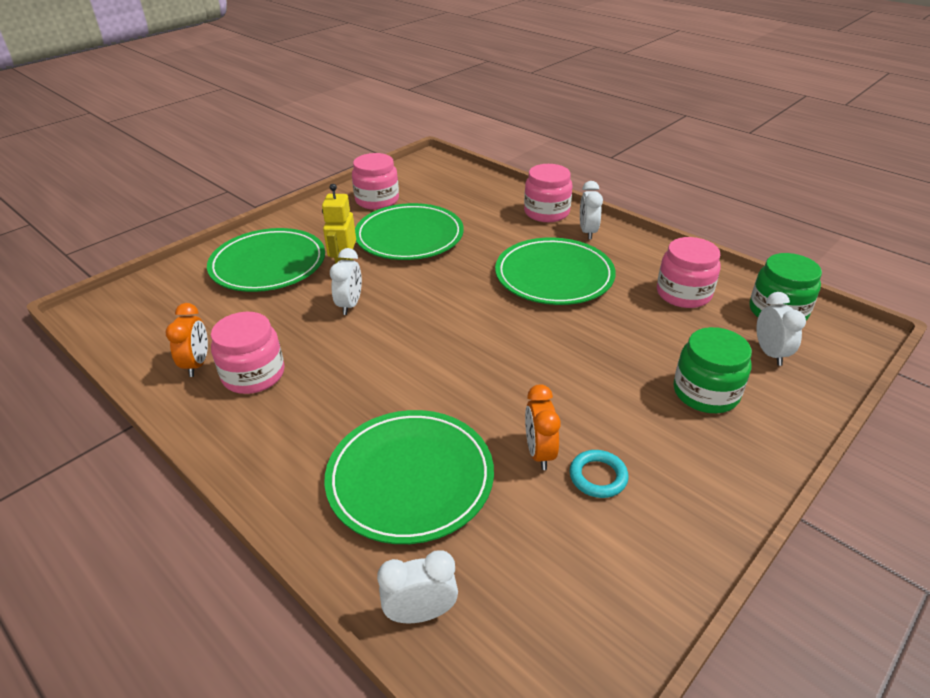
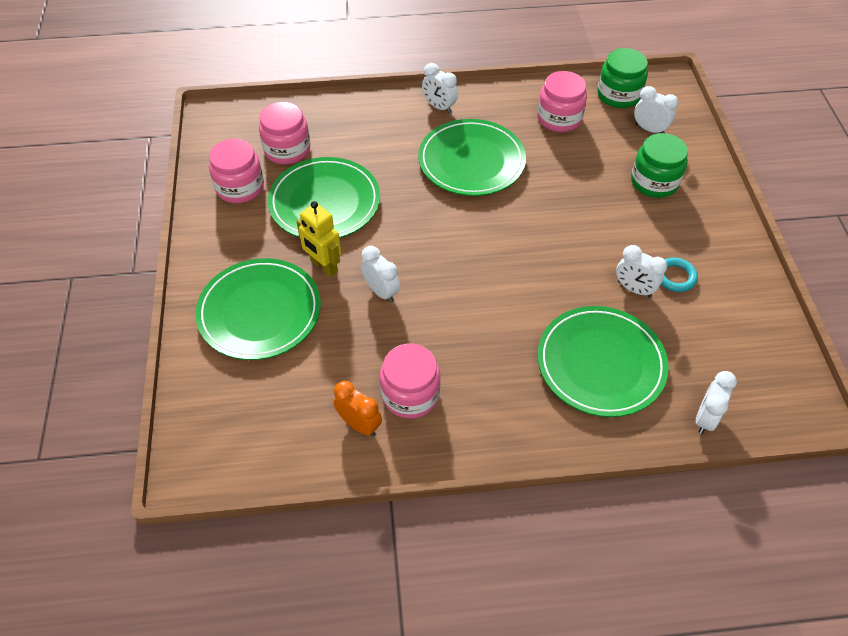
camera: 50 degrees left, 15 degrees up
pink jar [524,164,572,222] -> pink jar moved to [259,102,310,165]
orange clock [525,385,561,470] -> white clock [616,245,667,298]

